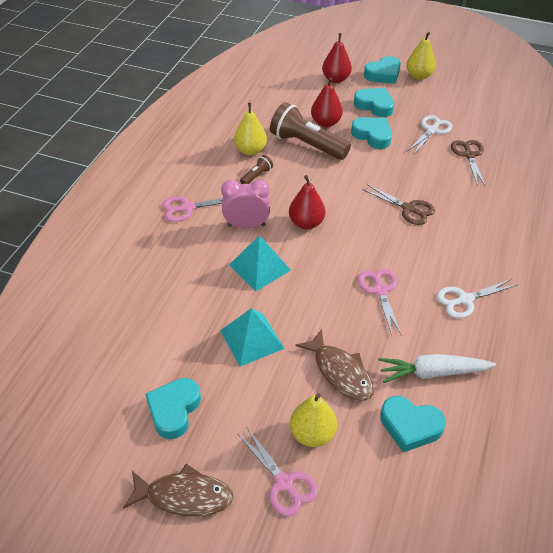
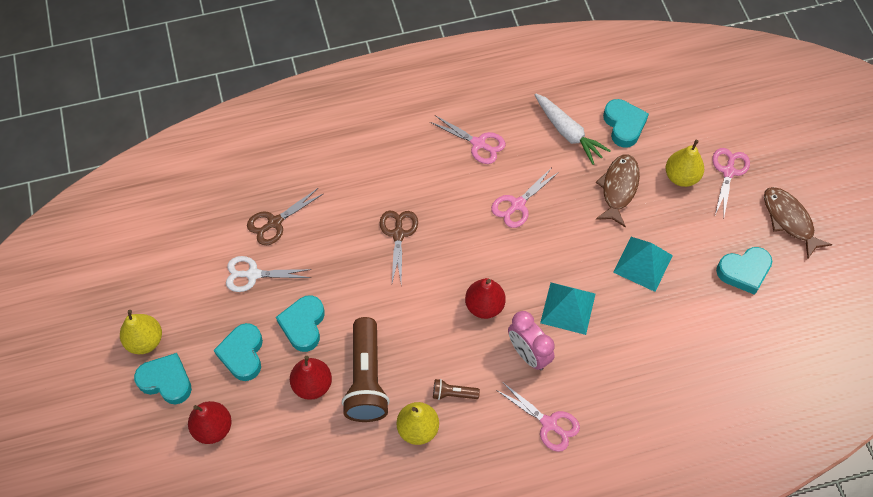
camera: 125 degrees left, 15 degrees up
white scissors [437,279,517,318] -> pink scissors [430,115,506,164]

